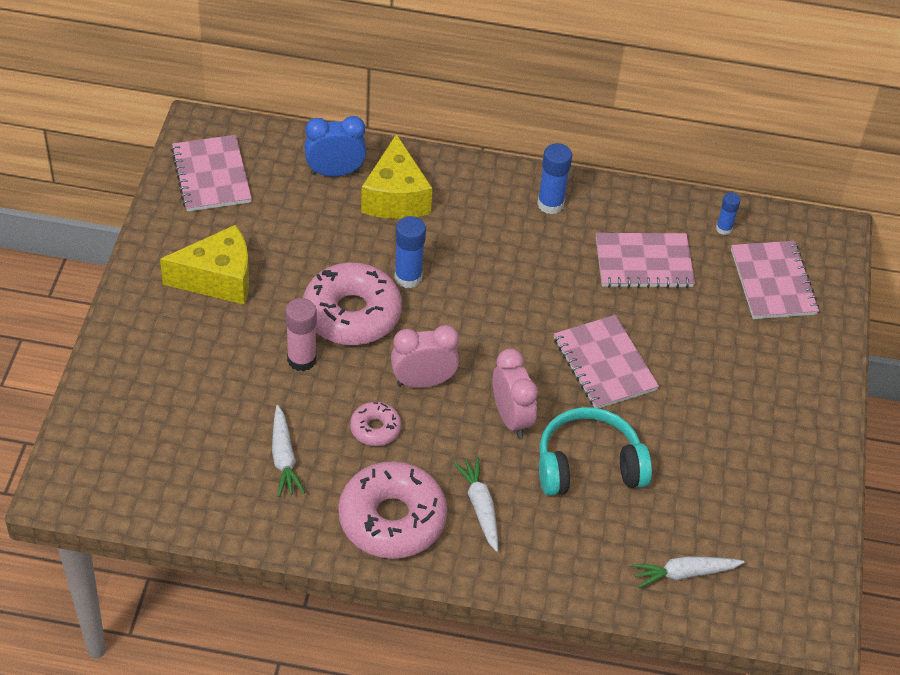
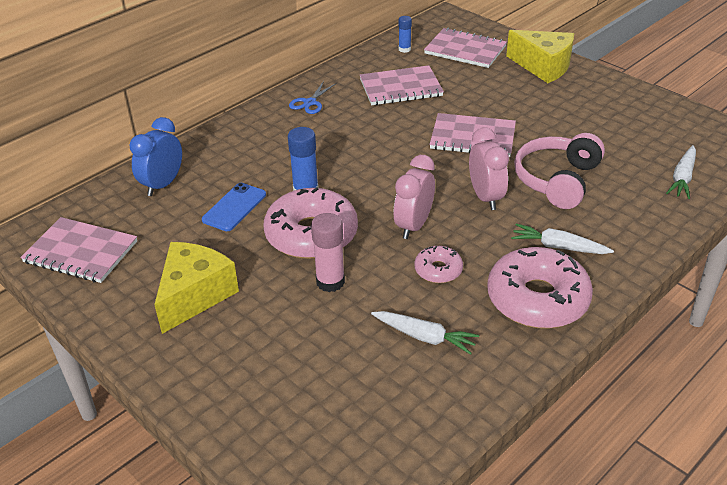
camera: 50 degrees left, 10 degrees down
yellow cheese [361,134,433,219] -> yellow cheese moved to [506,30,574,83]
pink clock [493,348,538,438] -> pink clock turned 60 degrees clockwise [469,127,509,210]
blue glue stick [537,143,572,214] -> blue scissors [289,81,337,114]
turquoise headphones [539,407,652,496] -> pink headphones [514,133,605,209]
pink notebook [596,233,695,288] -> pink notebook turned 45 degrees clockwise [360,65,444,105]
none -> blue phone [202,183,266,231]

